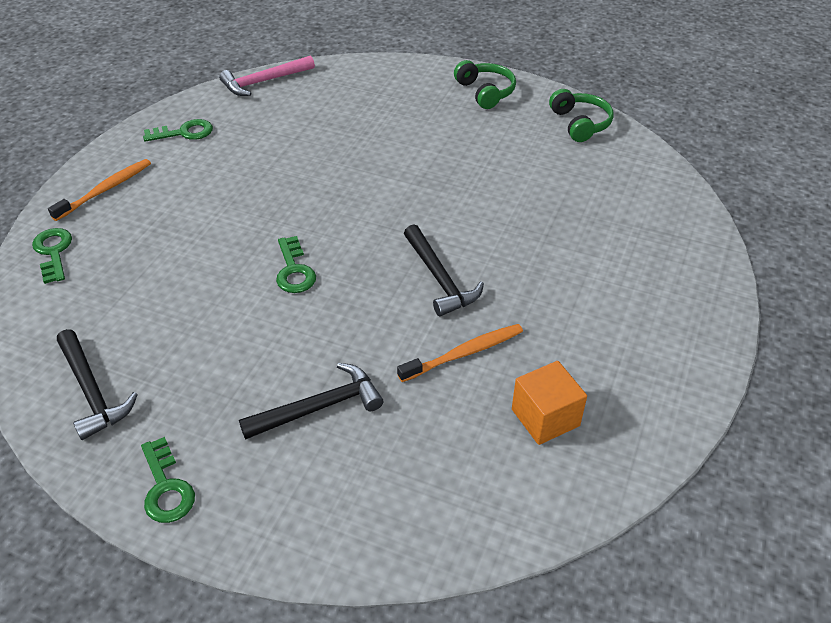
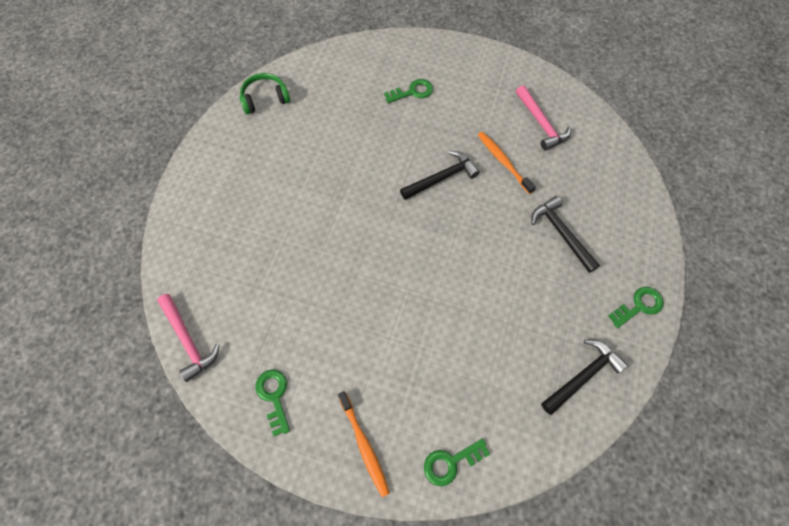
camera: 95 degrees left, 20 degrees up
orange toothbrush [48,159,151,221] -> orange toothbrush turned 150 degrees counterclockwise [338,391,390,497]
green key [276,236,316,293] -> green key moved to [384,79,433,103]
green headphones [454,60,516,109] -> none
orange cube [512,361,587,445] -> pink hammer [516,85,571,150]

